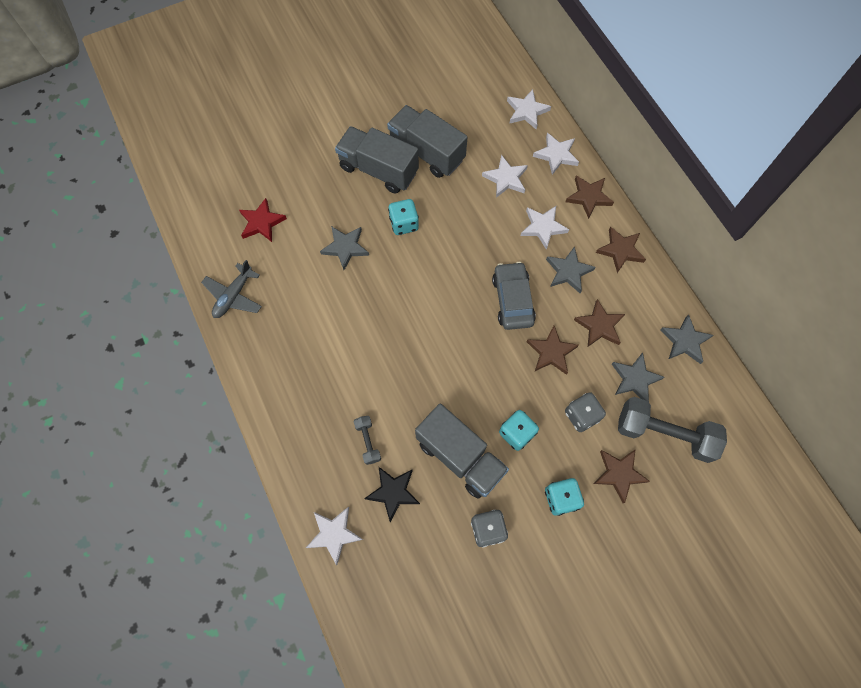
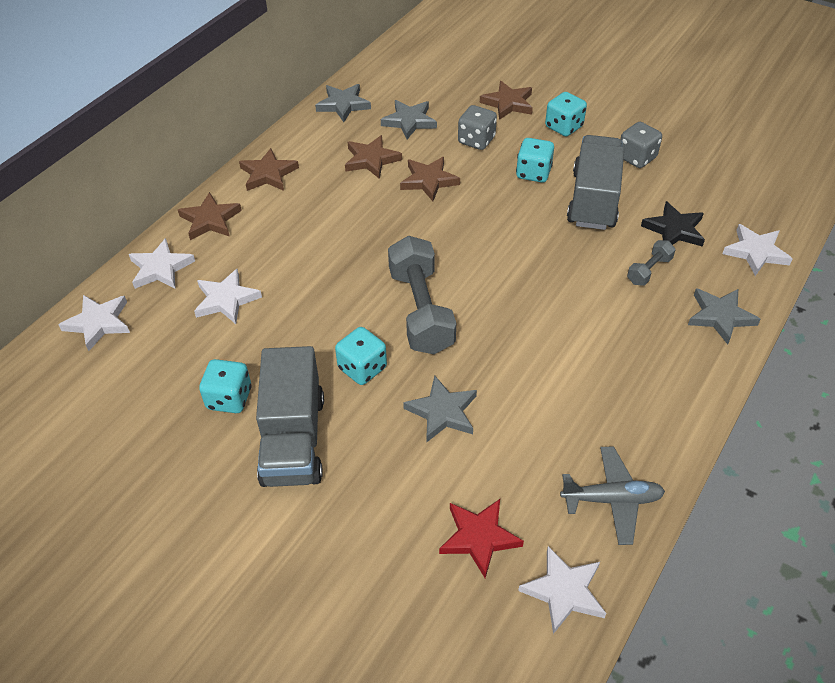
camera: 120 degrees left, 20 degrees down
grey truck [387,105,467,178] -> turquoise dice [199,359,251,413]
grey car [492,262,536,330] -> none
white star [520,206,569,250] -> white star moved to [518,546,606,634]
grey star [546,246,596,293] -> grey star moved to [688,288,761,344]
grey dumbbell [618,397,727,463] -> grey dumbbell moved to [388,236,456,354]

